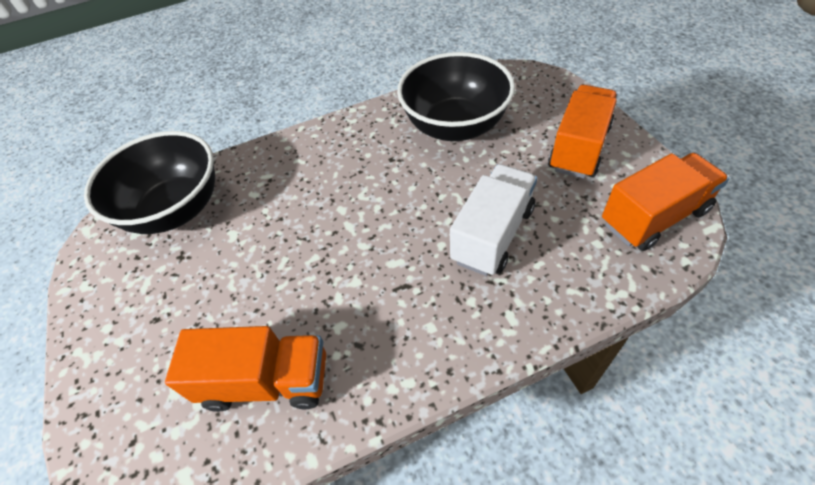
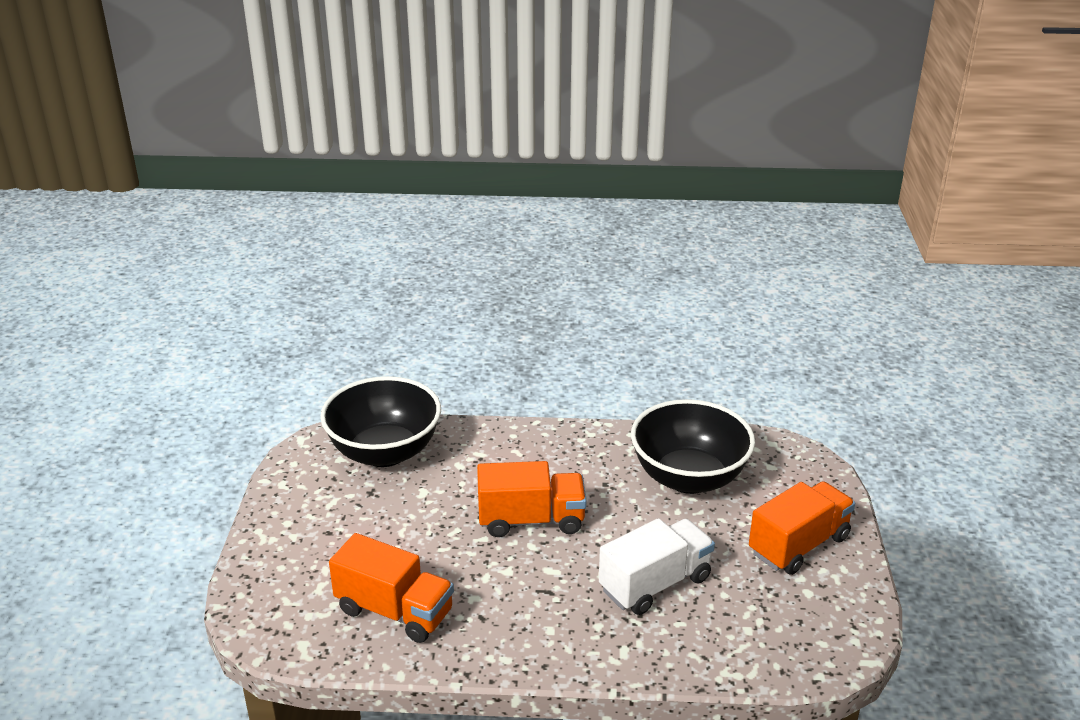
camera: 20 degrees right, 20 degrees down
orange truck [602,153,729,251] -> orange truck moved to [477,461,586,537]

